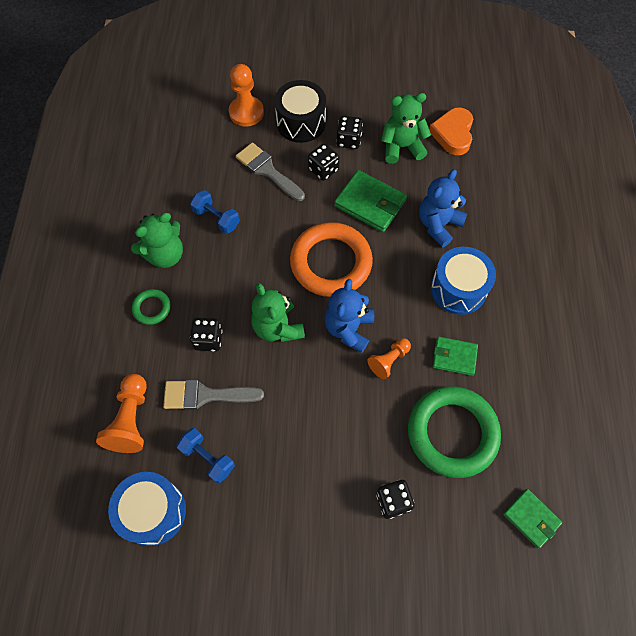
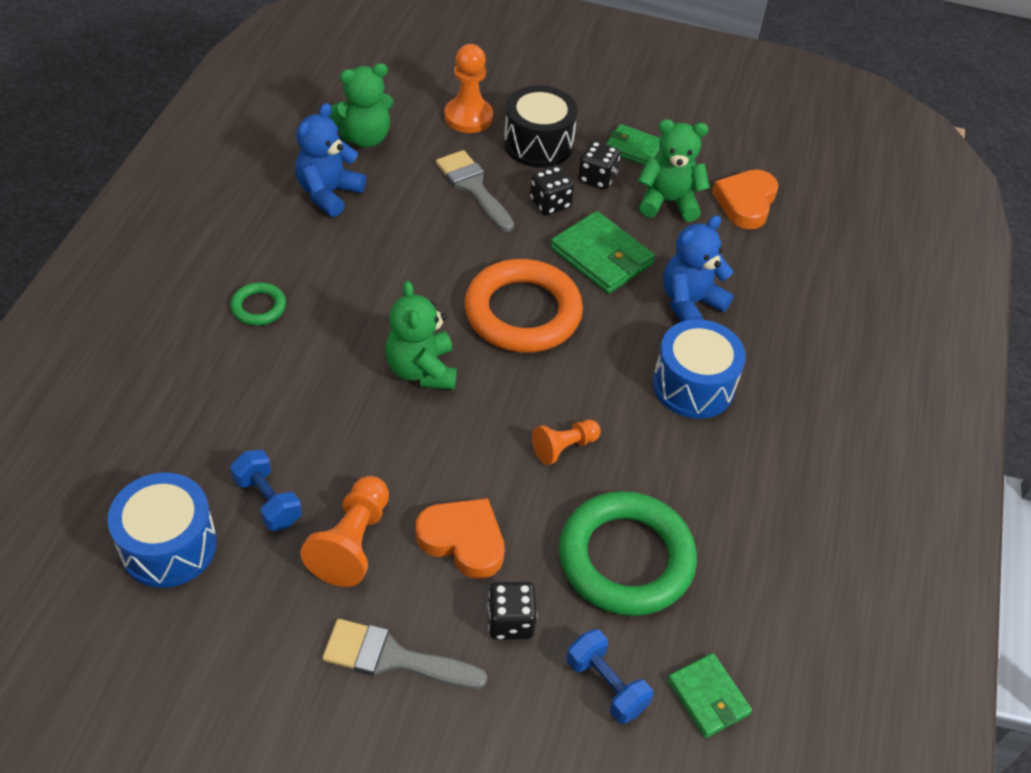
camera: 10 degrees right, 15 degrees down
orange pawn [96,374,147,453] -> orange pawn moved to [300,476,389,587]
green teddy bear [131,213,183,268] -> green teddy bear moved to [329,63,394,148]
grey brush [163,380,264,410] -> grey brush moved to [322,619,487,689]
blue dumbbell [190,190,240,234] -> blue dumbbell moved to [567,629,653,724]
black dice [190,318,223,352] -> none
blue teddy bear [324,279,374,353] -> blue teddy bear moved to [295,103,366,217]
green wallet [432,337,478,376] -> green wallet moved to [606,124,660,166]
none -> orange heart [416,498,505,579]

